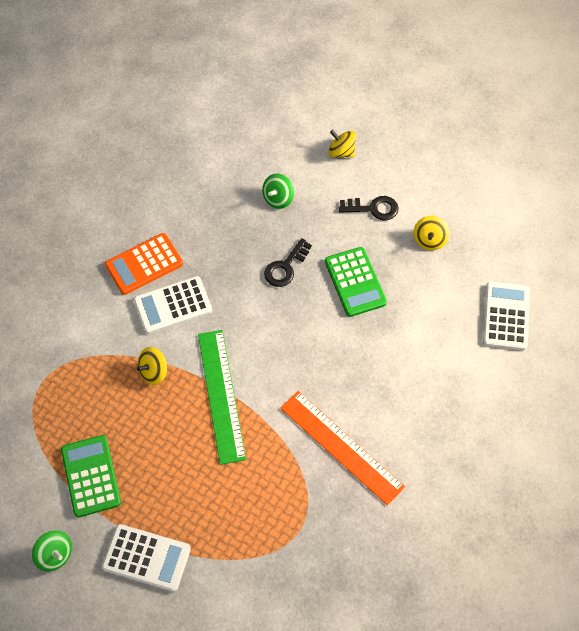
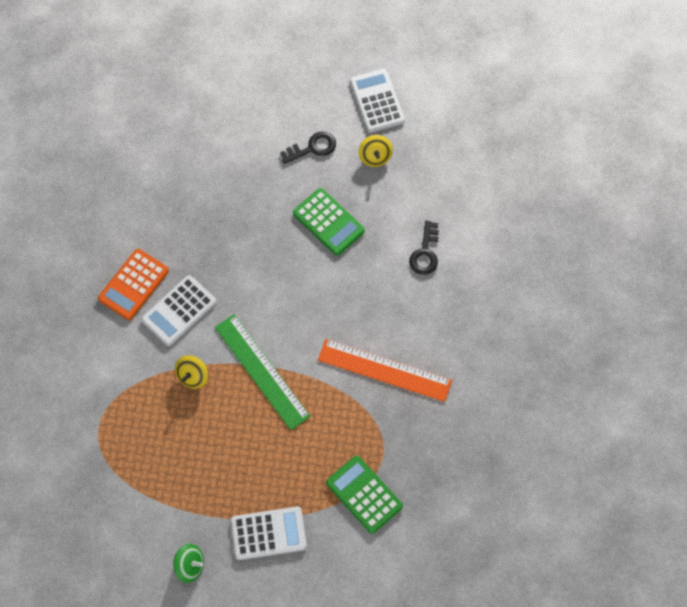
camera: 25 degrees left, 5 degrees up
green calculator [61,435,121,518] -> green calculator moved to [326,456,403,534]
green spinning top [262,174,294,209] -> none
black key [264,238,312,287] -> black key moved to [409,220,439,275]
yellow spinning top [329,130,357,157] -> none
white calculator [483,282,530,350] -> white calculator moved to [350,69,405,133]

